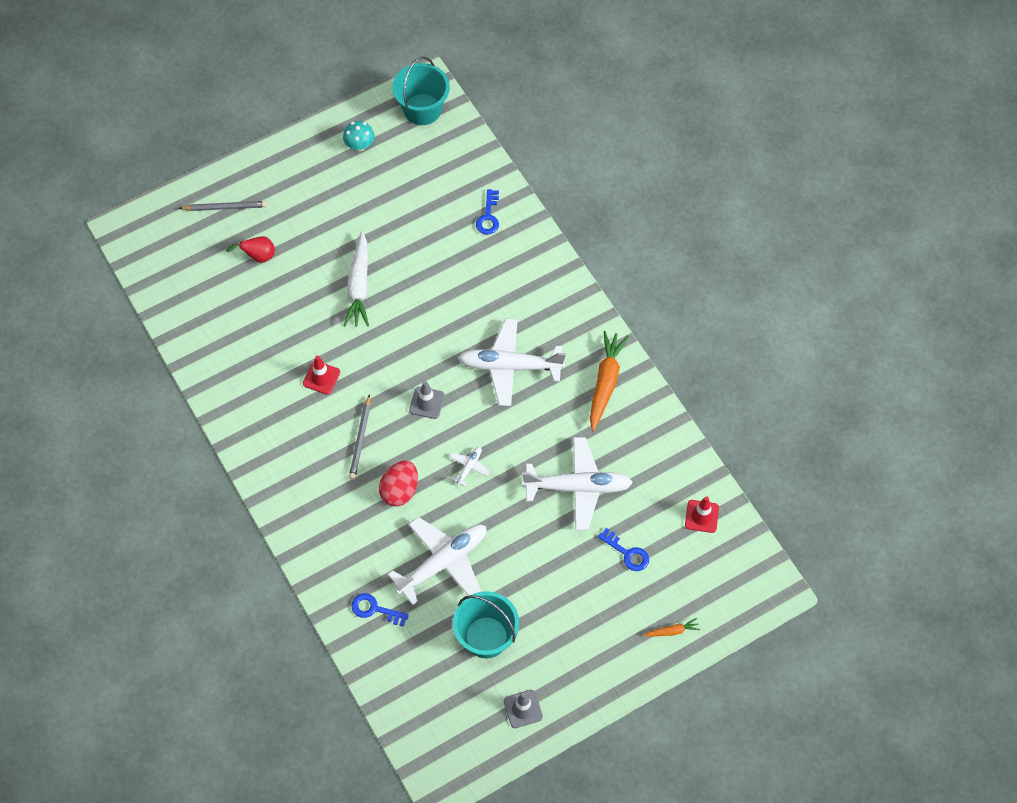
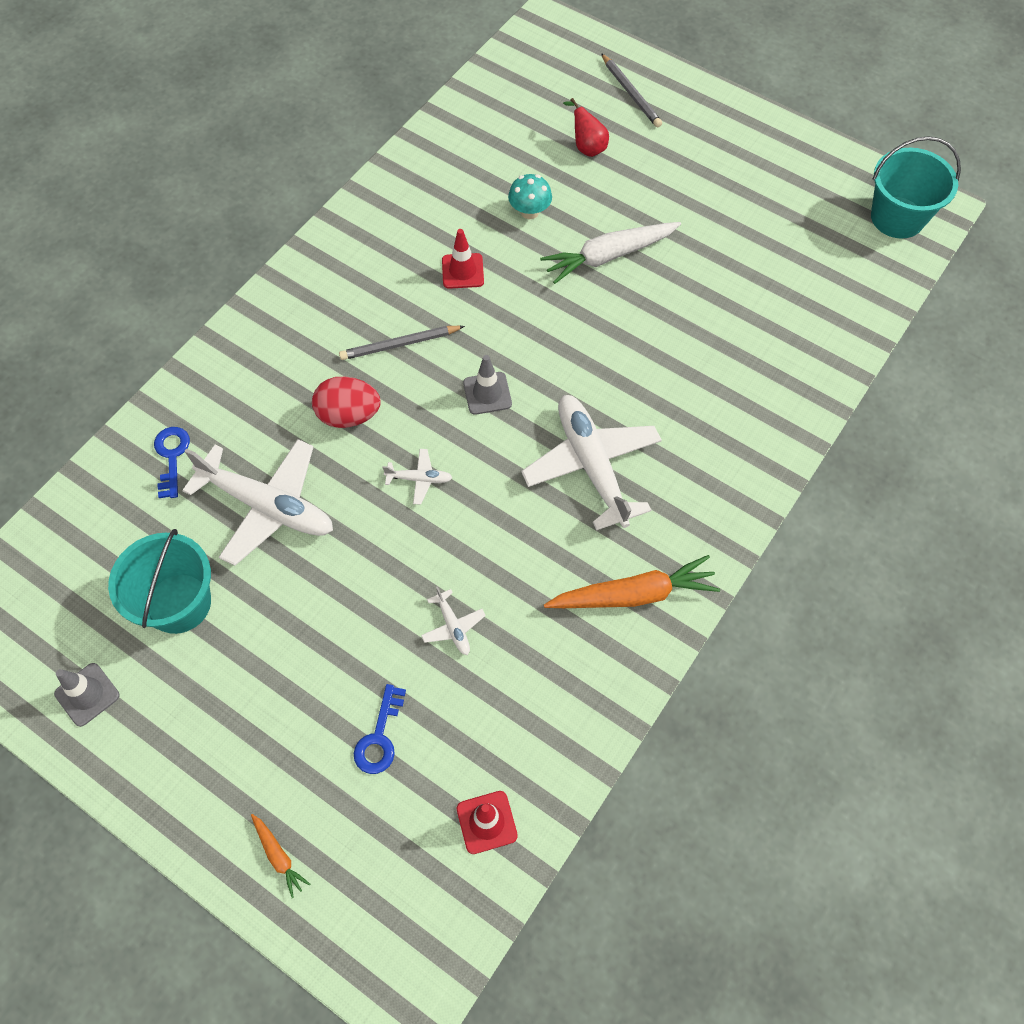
camera: 65 degrees right, 0 degrees up
turquoise mushroom [343,121,374,151] -> turquoise mushroom moved to [508,174,552,219]
blue key [476,189,499,235] -> none
white plane [522,437,633,530] -> white plane [421,586,486,655], size x0.43

